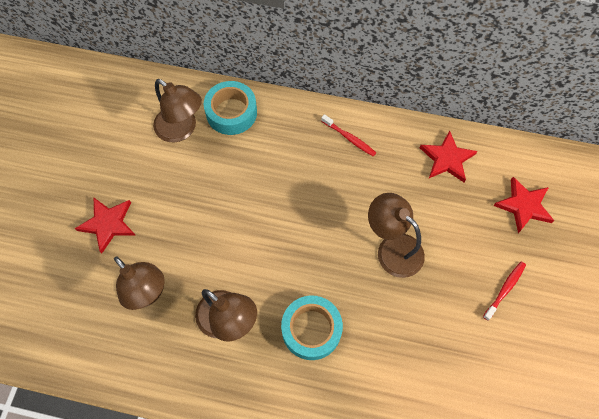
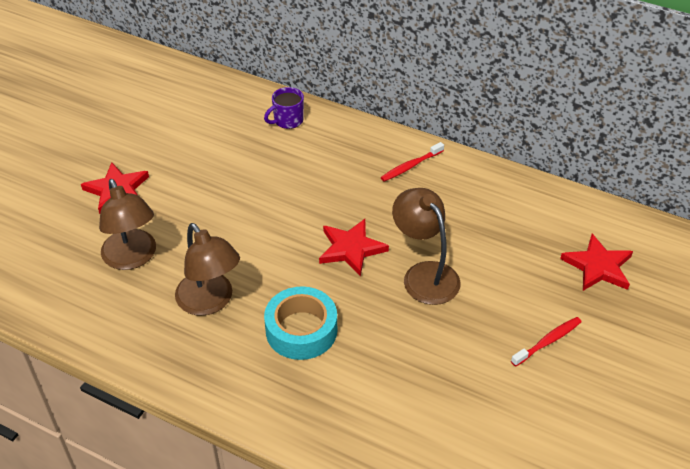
camera: 15 degrees right, 20 degrees down
brown lamp [153,79,202,142] -> none
turquoise tape [204,81,257,135] -> purple mug [264,87,304,129]
red toothbrush [321,114,376,157] -> red toothbrush turned 90 degrees clockwise [381,142,444,182]
red star [420,131,477,182] -> red star moved to [319,219,389,277]

